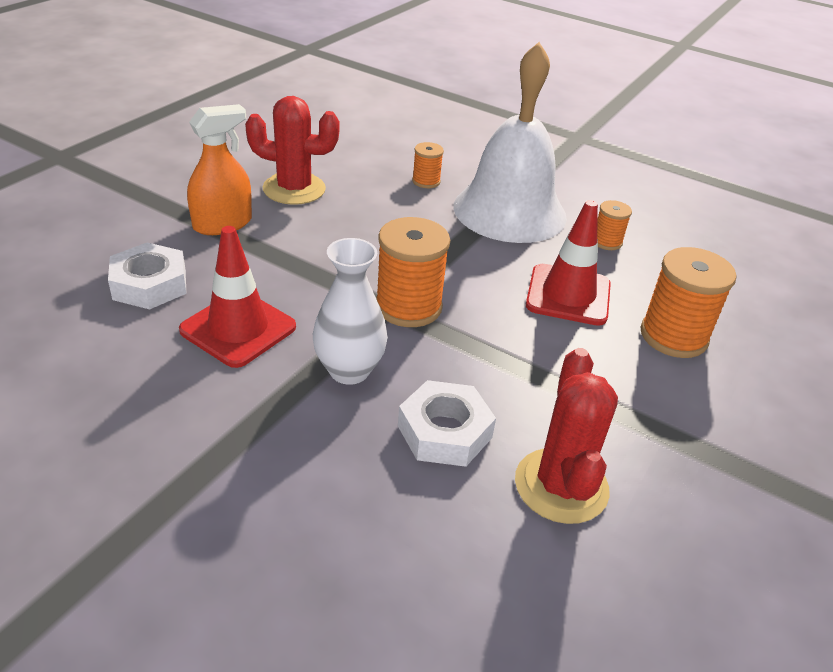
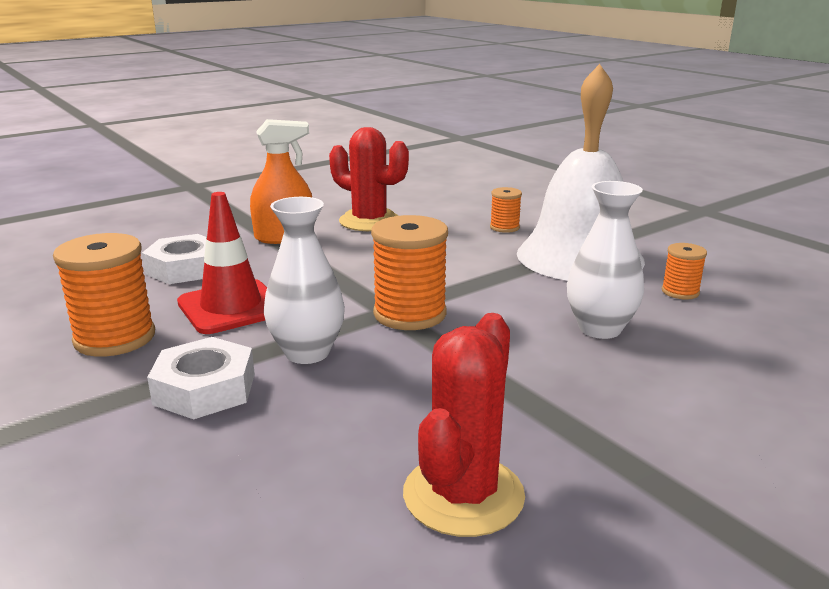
camera: 25 degrees right, 15 degrees down
white nut [398,380,496,467] -> white nut moved to [147,337,255,420]
red traffic cone [526,200,611,326] -> white vase [567,181,644,339]
orange spool [641,247,737,358] -> orange spool moved to [53,233,155,357]

